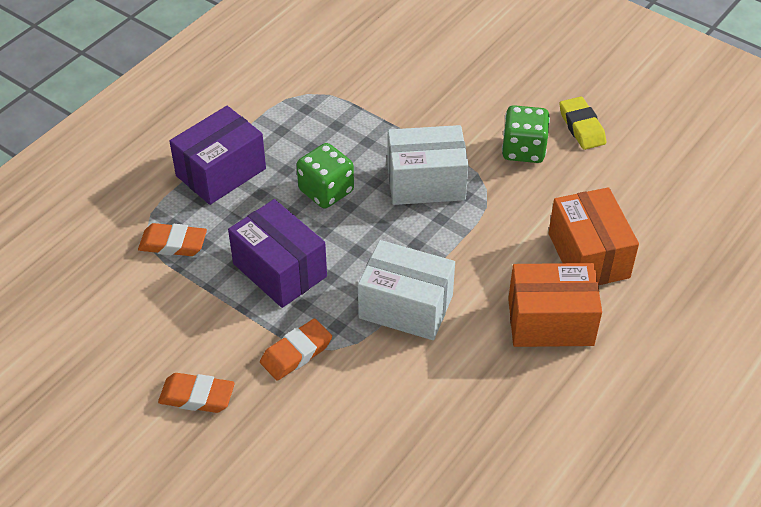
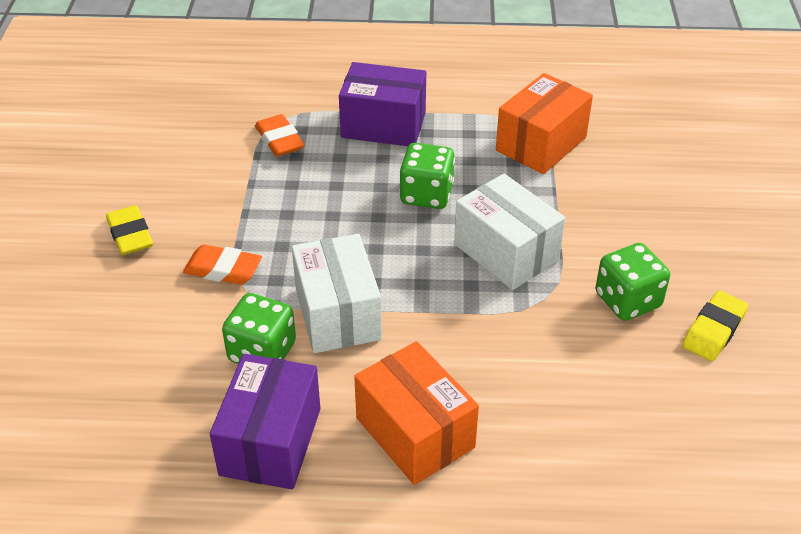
camera: 55 degrees right, 5 degrees down
orange eraser [158,373,235,413] -> yellow eraser [106,205,153,255]
purple box [228,199,327,308] -> purple box moved to [210,354,320,489]
orange box [549,187,639,285] -> orange box moved to [496,73,593,174]
none -> green dice [222,293,296,364]

